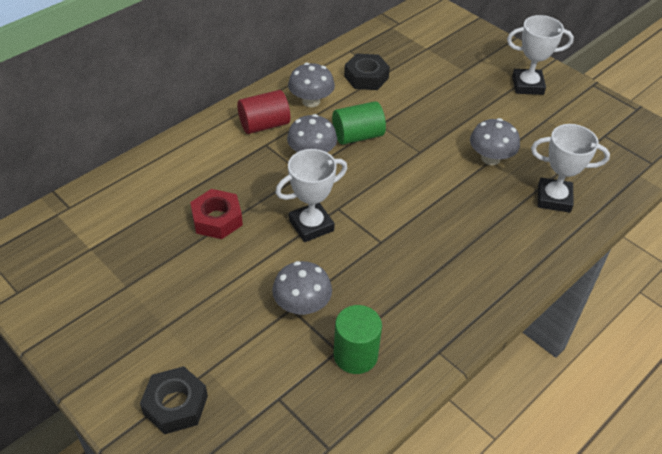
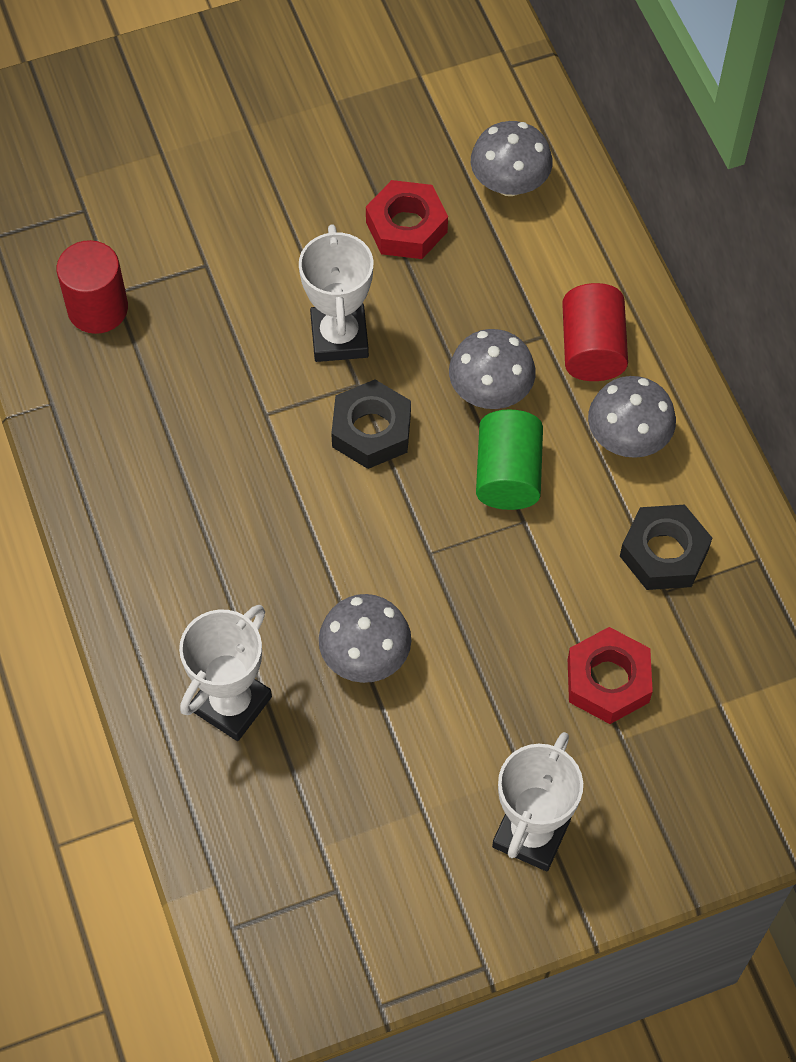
camera: 115 degrees right, 15 degrees up
black nut [140,366,208,434] -> black nut moved to [331,380,411,469]
grey mushroom [272,261,332,315] -> grey mushroom moved to [471,121,553,196]
green cylinder [334,305,382,374] -> red cylinder [57,240,128,334]
none -> red nut [568,627,653,724]

